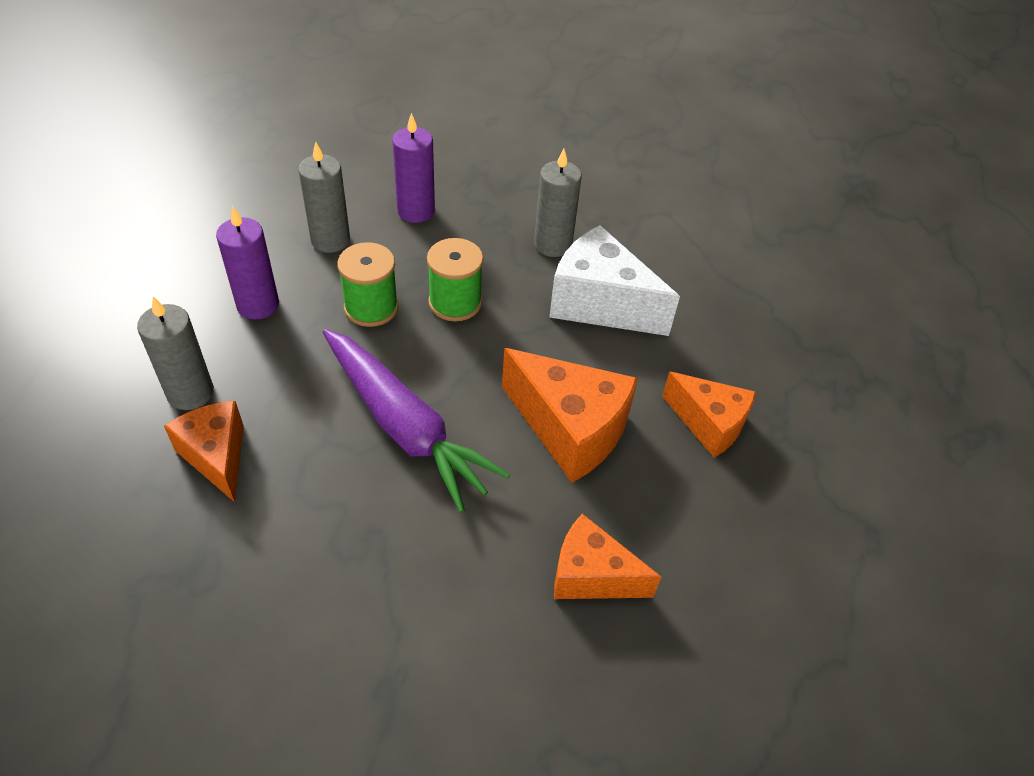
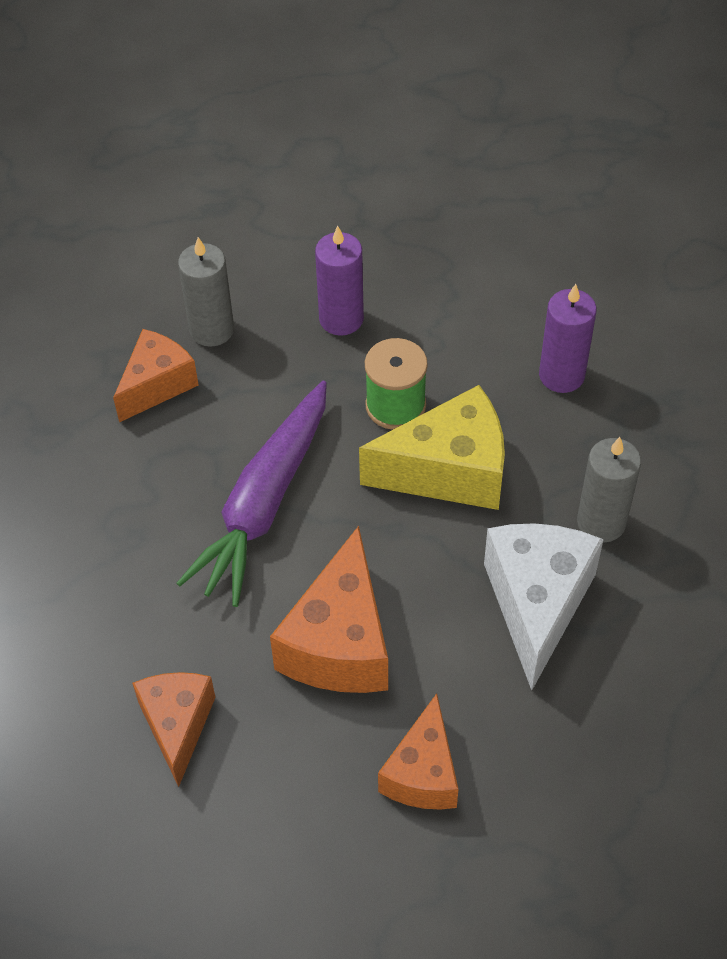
camera: 70 degrees right, 5 degrees up
grey candle [298,142,350,253] -> none
green spool [427,238,483,321] -> yellow cheese [359,385,505,510]

